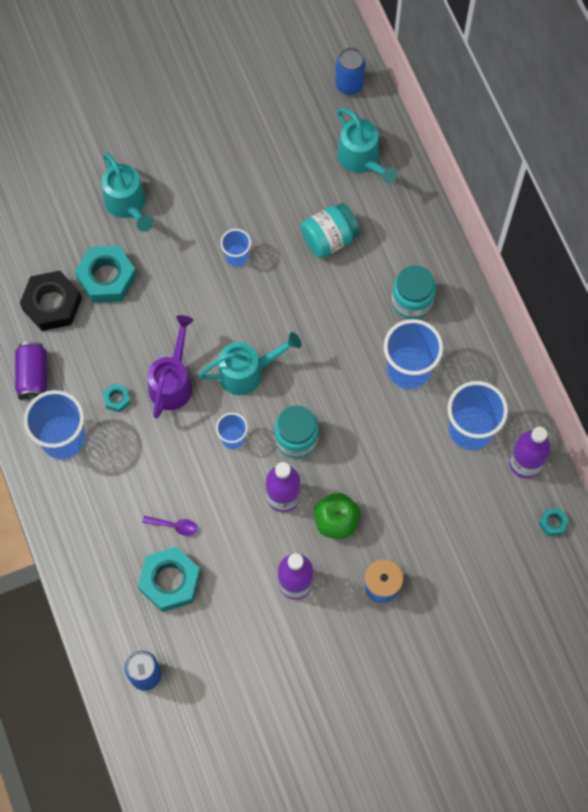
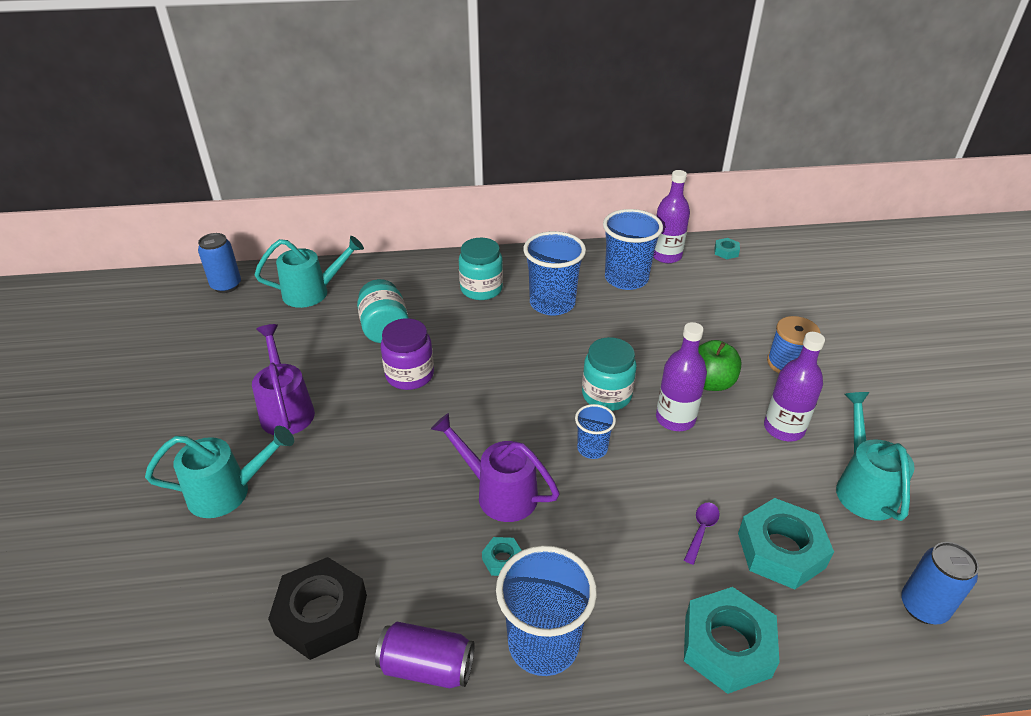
camera: 75 degrees left, 30 degrees down
turquoise nut [75,246,137,303] -> turquoise nut moved to [684,587,779,694]
turquoise watering can [198,332,302,395] -> turquoise watering can moved to [836,392,915,521]
blue cup [220,229,251,267] -> none
none -> purple watering can [252,324,315,435]
none -> purple jar [381,318,434,390]

